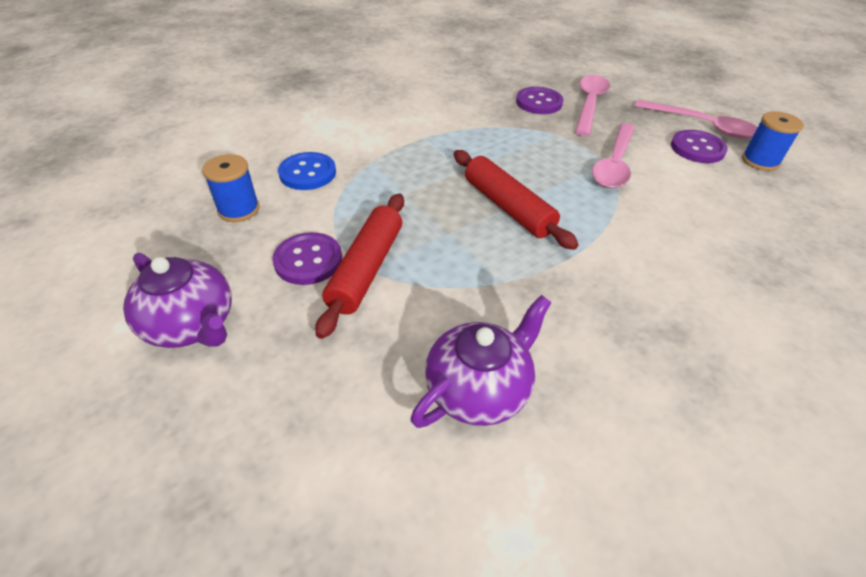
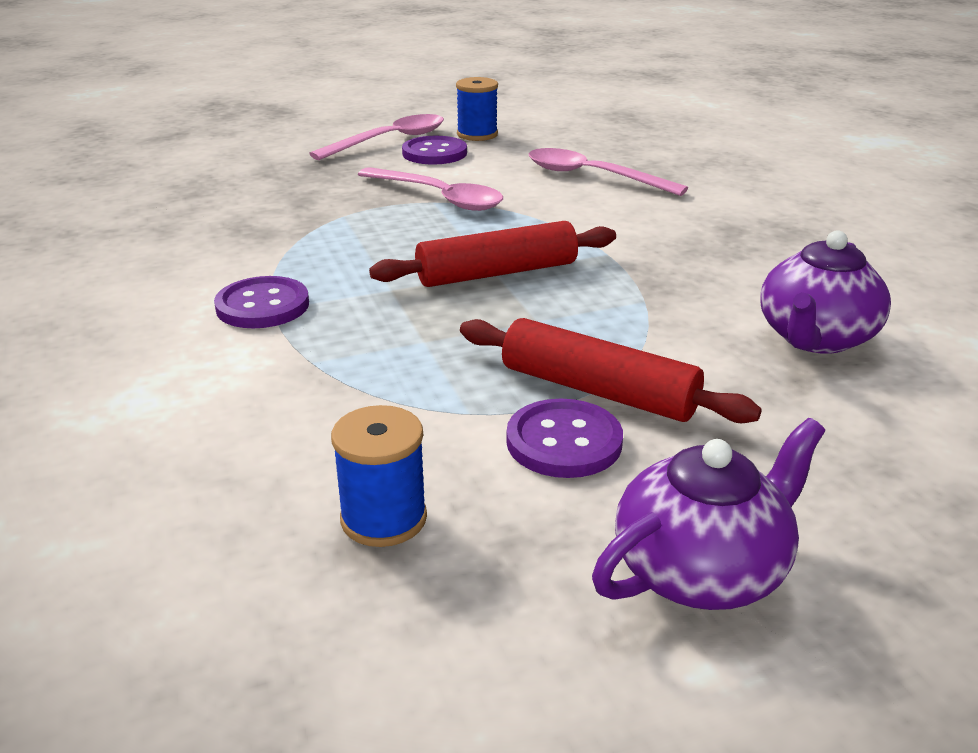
camera: 75 degrees left, 15 degrees down
blue button [278,152,336,190] -> none
purple teapot [411,295,551,428] -> purple teapot turned 120 degrees counterclockwise [760,230,891,354]
purple button [516,87,563,114] -> purple button moved to [214,276,309,328]
pink spoon [575,75,610,136] -> pink spoon moved to [529,148,688,196]

